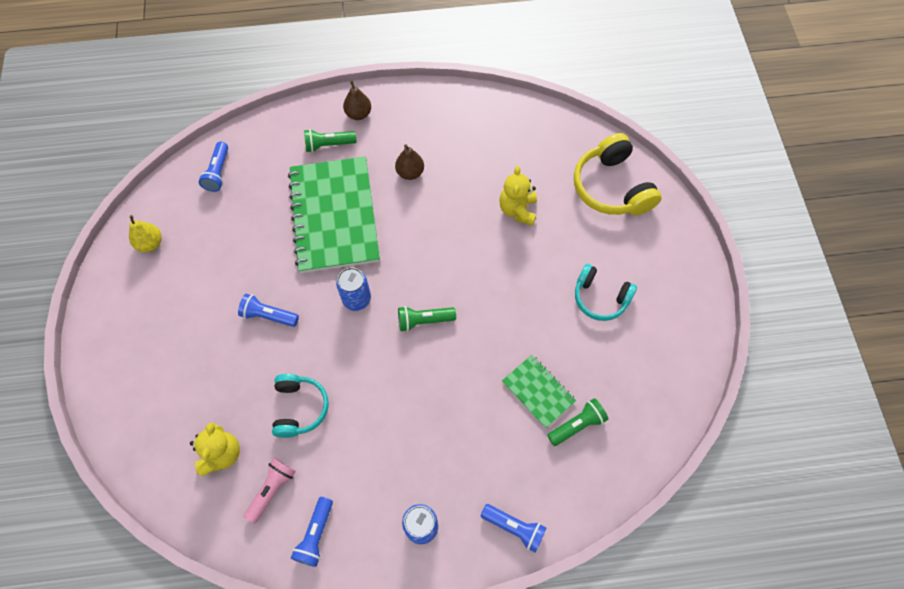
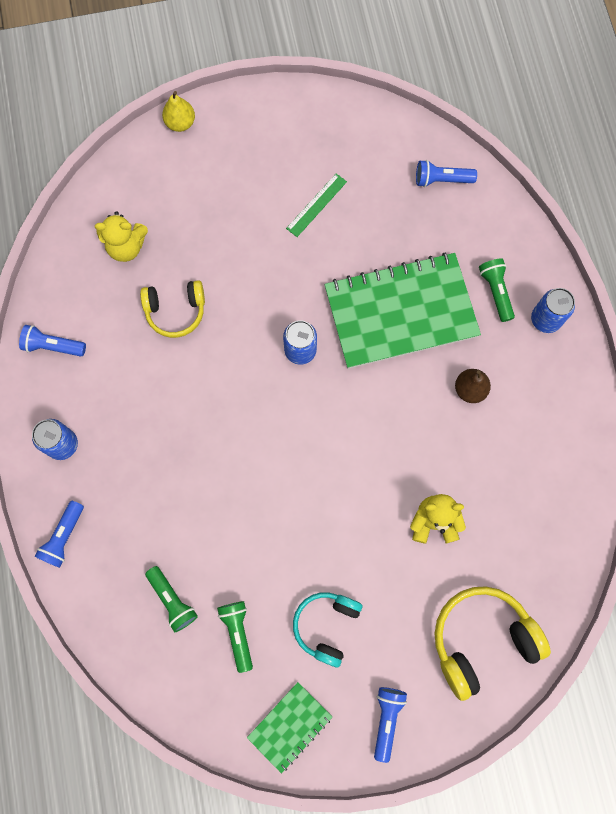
camera: 85 degrees right, 10 degrees up
yellow pear [129,215,161,252] -> yellow pear moved to [162,91,195,132]
blue flashlight [238,294,299,327] -> blue flashlight moved to [374,687,407,763]
pink flashlight [244,458,296,524] -> none
turquoise headphones [272,374,329,438] -> yellow headphones [140,280,205,338]
brown pear [343,80,371,120] -> blue can [531,288,575,333]
green flashlight [398,306,456,332] -> green flashlight moved to [217,601,253,673]
green notebook [502,355,576,428] -> green notebook moved to [247,682,332,774]
none -> green ruler [286,173,347,237]

